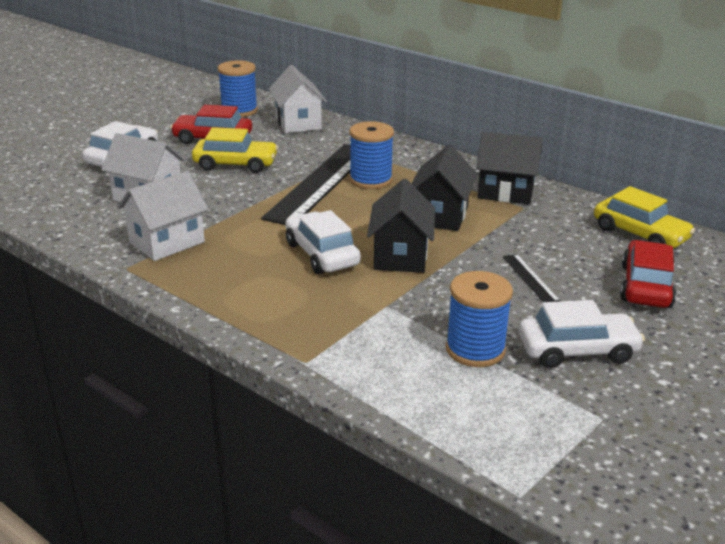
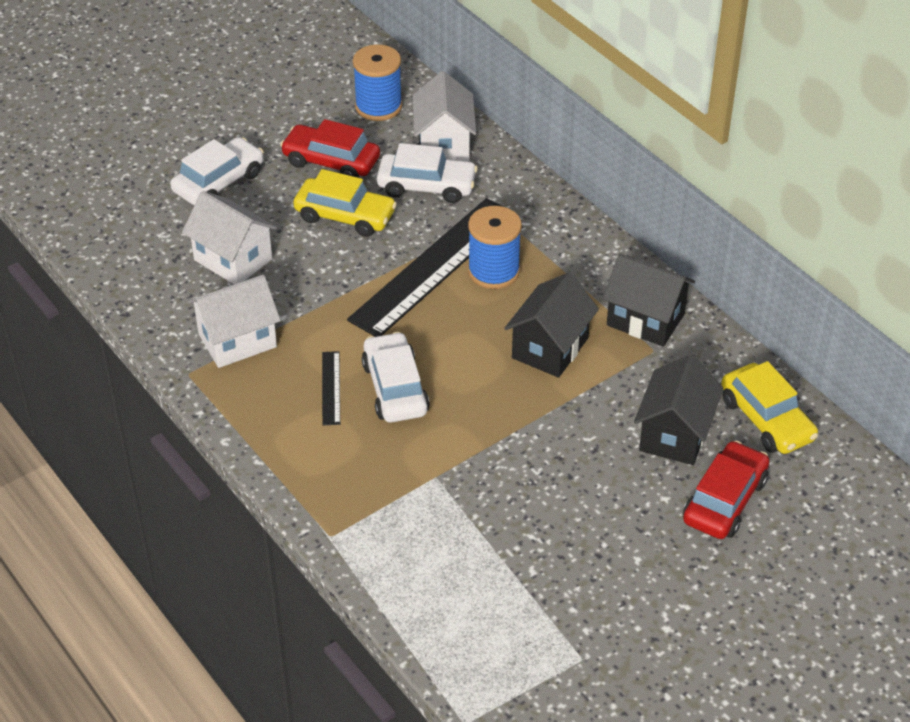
camera: 15 degrees right, 15 degrees up
black house [367,179,435,273] -> black house moved to [634,355,723,465]
blue spool [446,271,513,367] -> none
black ruler [503,254,560,302] -> black ruler moved to [322,351,340,425]
white car [519,300,645,368] -> white car moved to [377,143,478,203]

